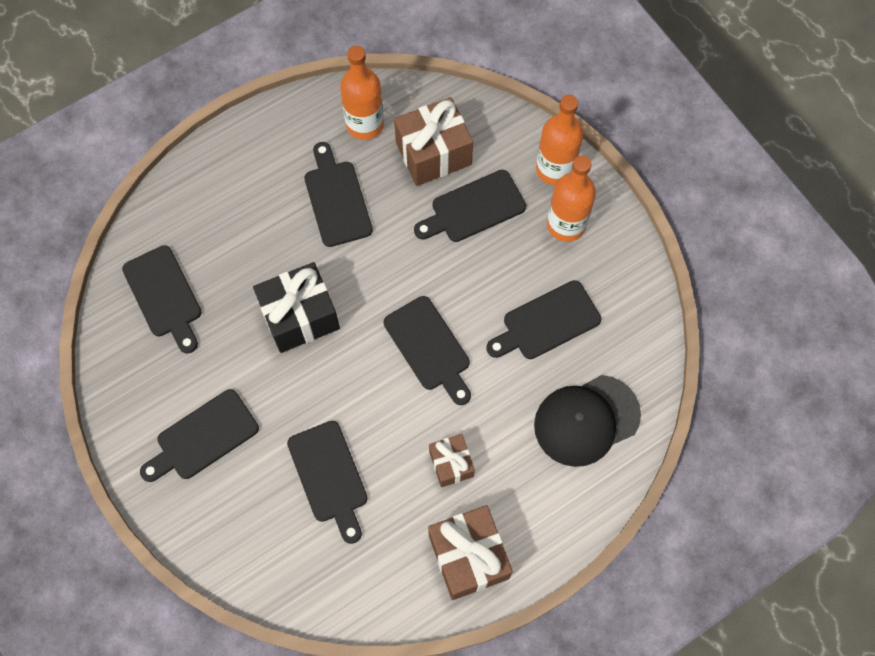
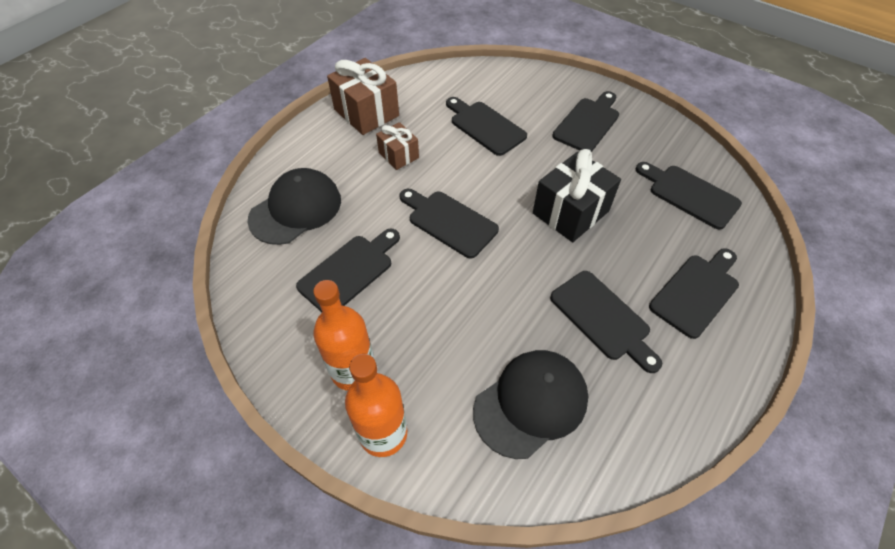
camera: 160 degrees right, 15 degrees down
orange bottle [340,46,384,140] -> none
brown gift [394,97,473,186] -> black cap [473,350,588,459]
black cutting board [414,170,526,242] -> black cutting board moved to [649,248,739,339]

